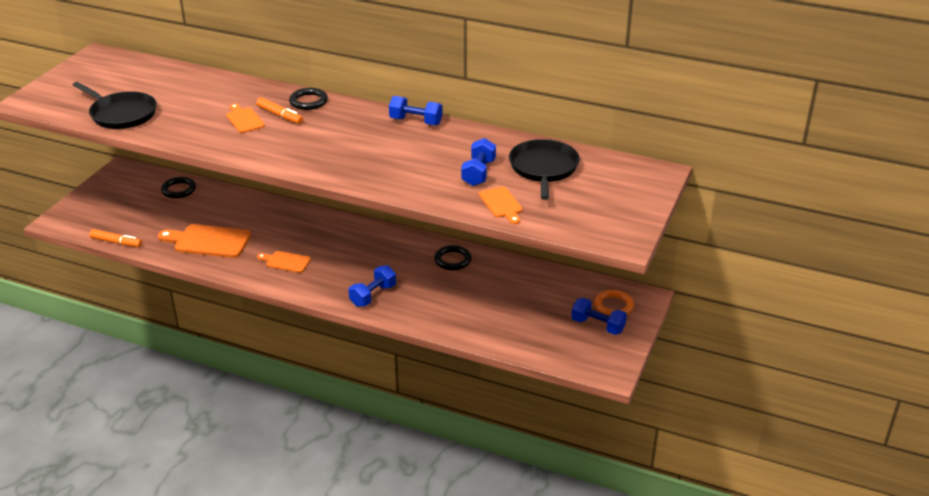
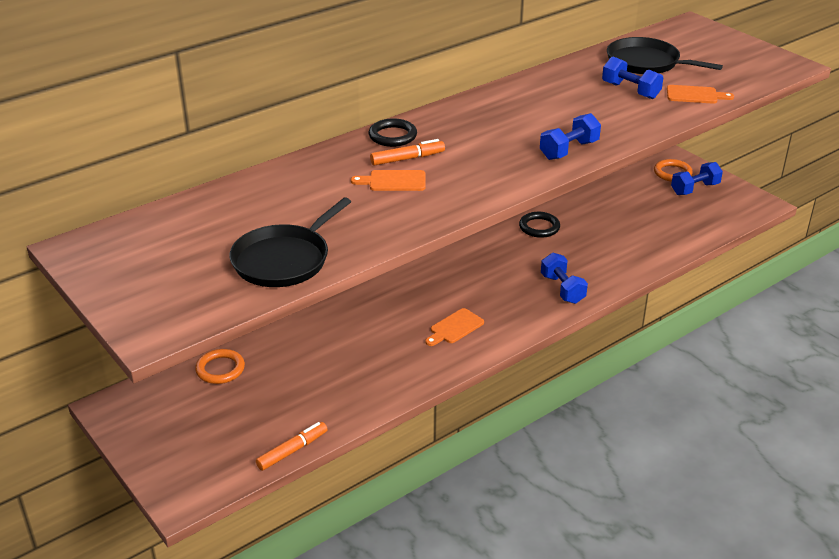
camera: 60 degrees left, 0 degrees up
black pan [73,82,157,129] -> black pan turned 150 degrees clockwise [229,197,351,287]
orange cutting board [158,224,251,258] -> none
black ring [161,177,196,198] -> orange ring [195,349,245,384]
blue dumbbell [389,96,443,125] -> blue dumbbell moved to [540,113,601,160]

